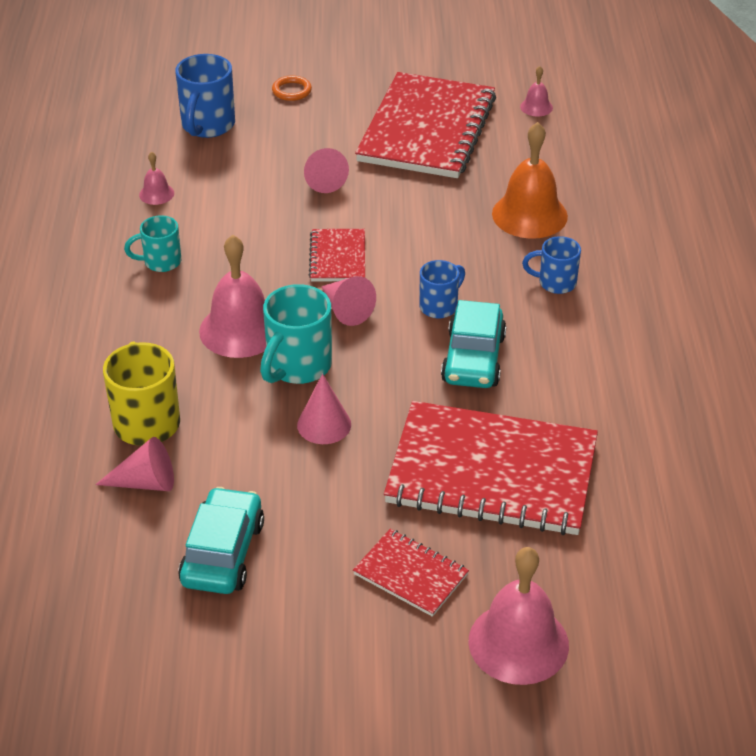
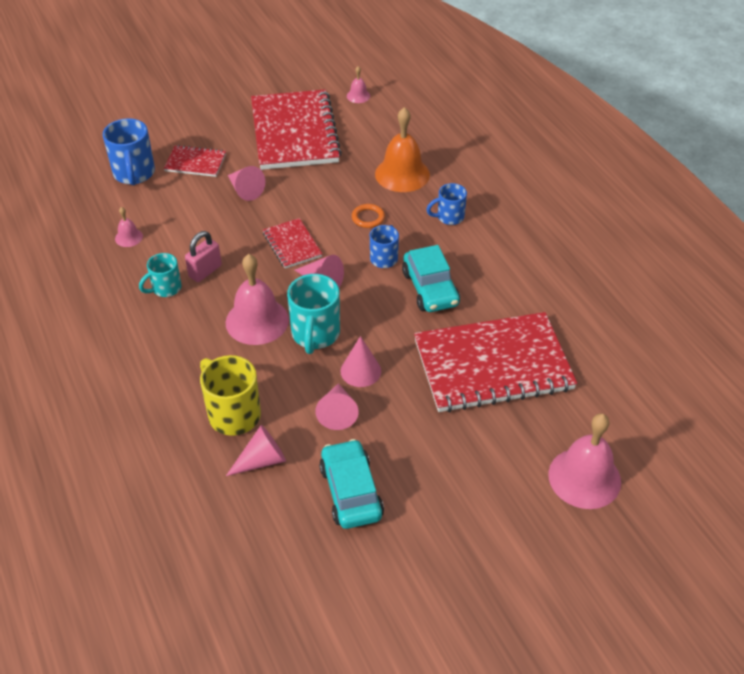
camera: 25 degrees left, 5 degrees up
orange ring [272,76,312,101] -> orange ring moved to [352,204,385,228]
red notebook [353,529,469,617] -> red notebook moved to [164,145,226,177]
none -> pink padlock [185,231,222,282]
none -> pink cone [315,383,359,430]

